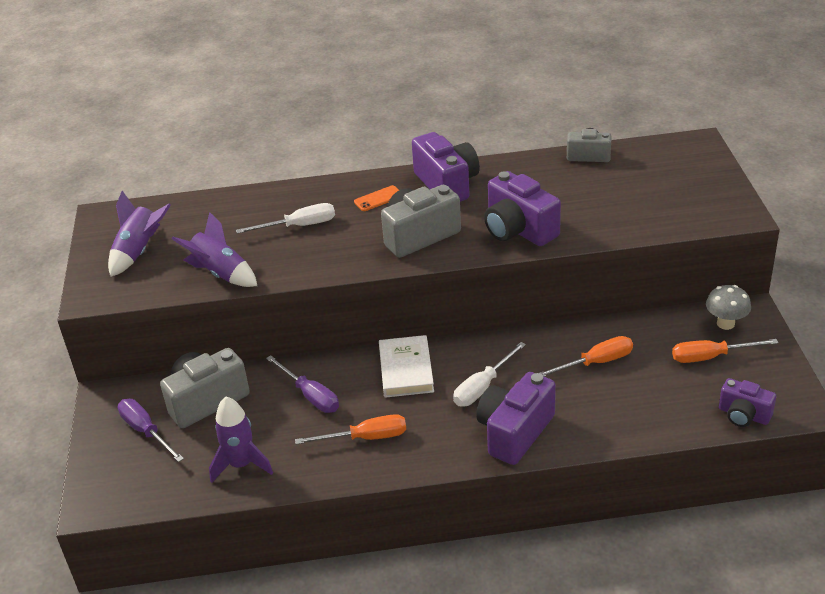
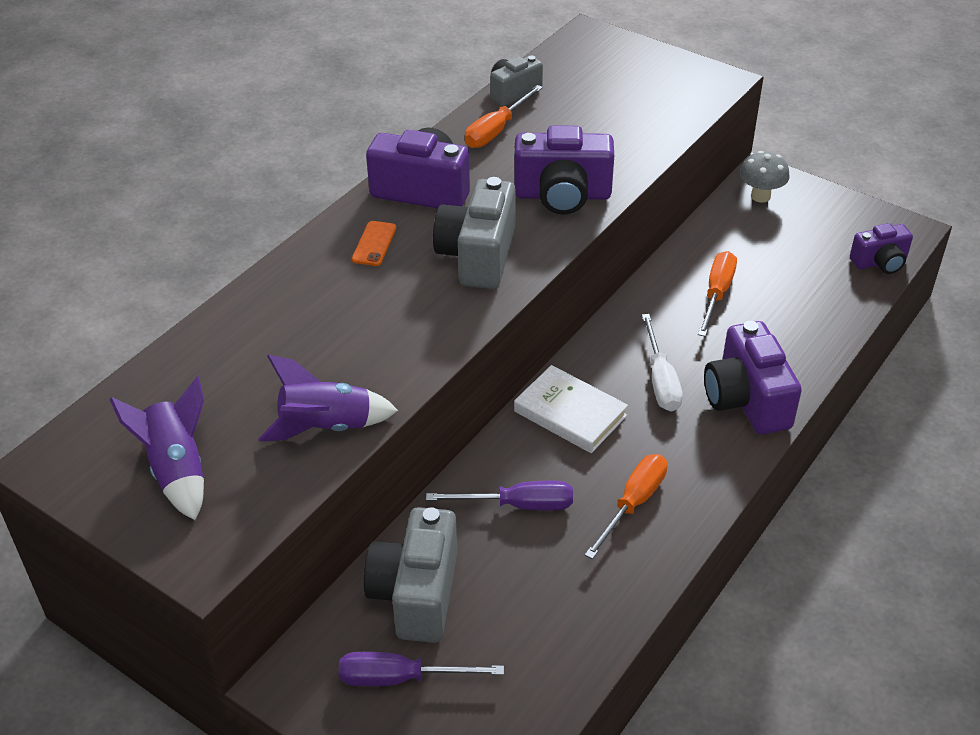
camera: 50 degrees left, 5 degrees up
purple rocket [209,397,273,483] -> none
white screwdriver [236,203,335,234] -> none
orange screwdriver [672,339,779,363] -> orange screwdriver moved to [465,85,543,148]

